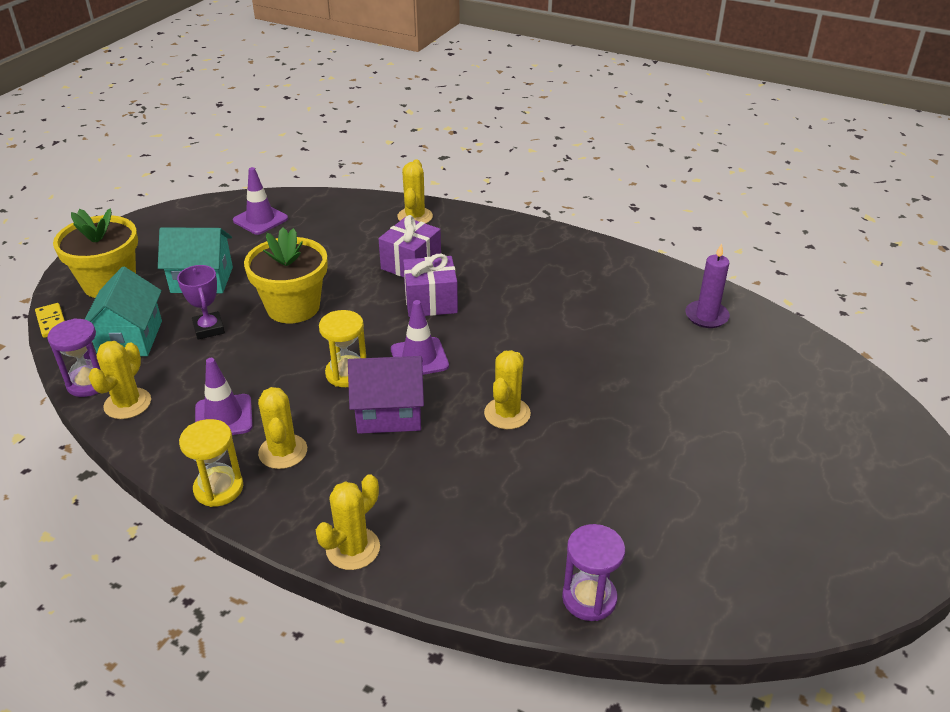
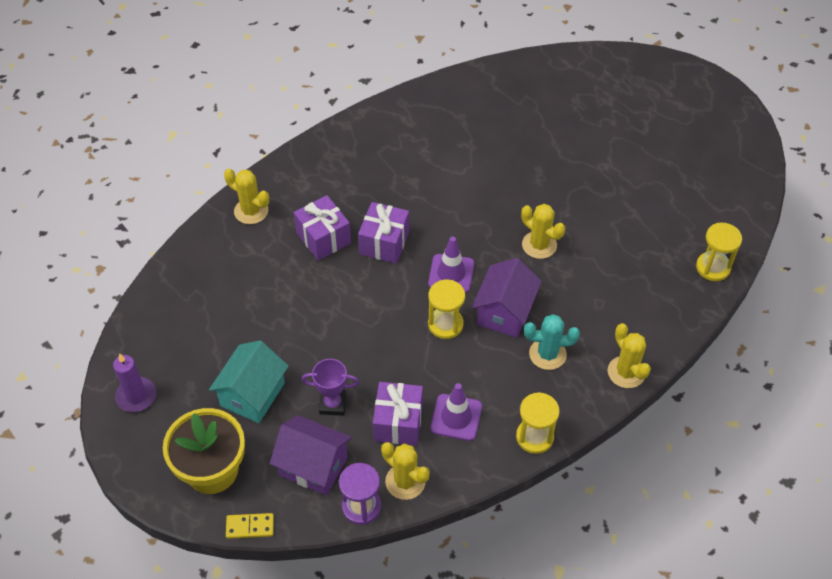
camera: 65 degrees left, 15 degrees up
turquoise house [85,267,162,356] -> purple house [270,415,352,495]
purple traffic cone [233,167,288,235] -> none
yellow flower pot [244,227,327,323] -> none
yellow cactus [258,387,307,469] -> none
purple hourglass [562,524,625,621] -> yellow hourglass [696,223,742,281]
purple candle [685,243,730,328] -> purple candle moved to [113,353,156,412]
none -> purple gift [373,382,423,446]
none -> turquoise cactus [524,314,580,370]

